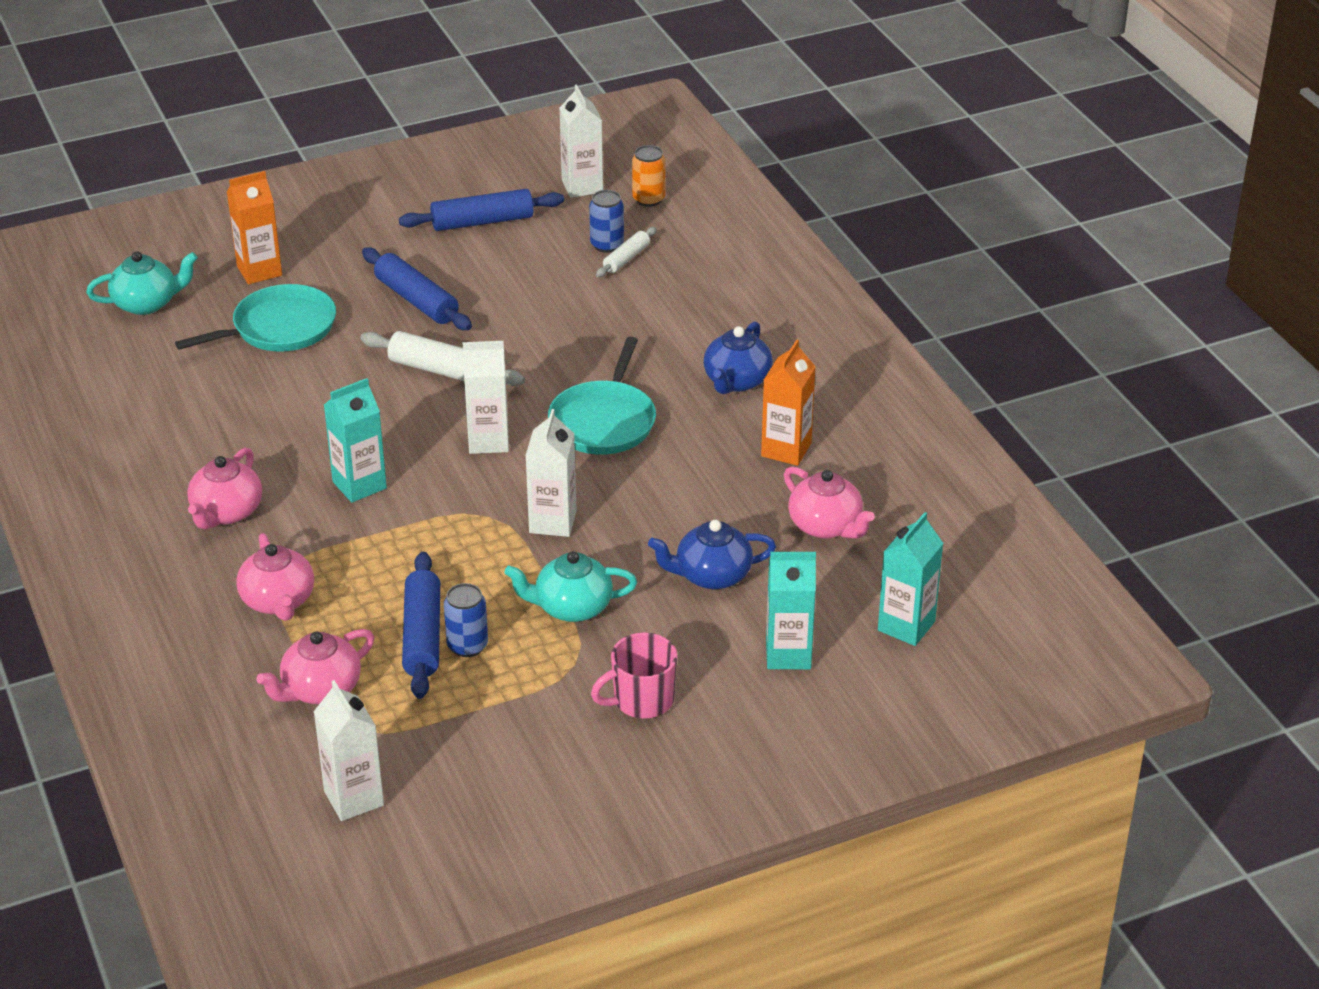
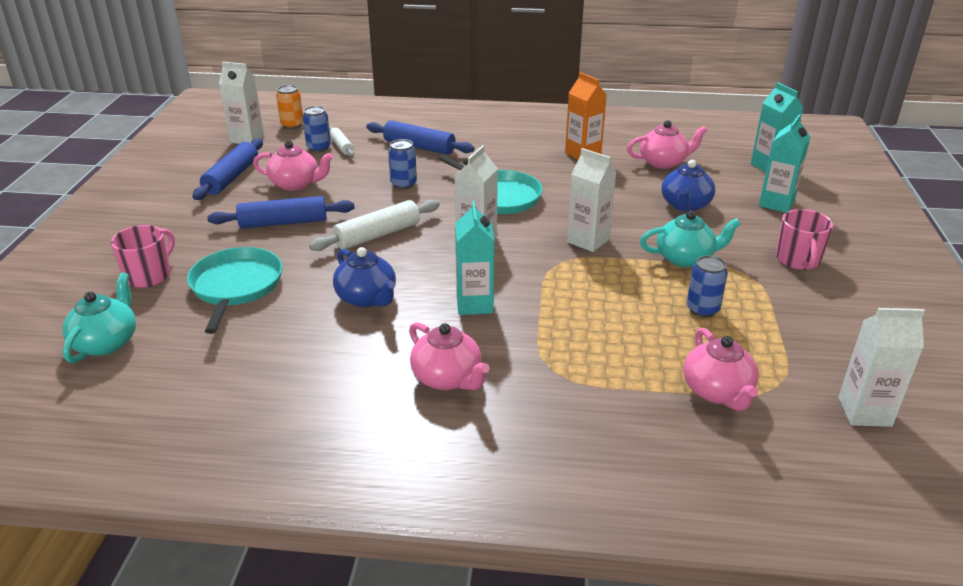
camera: 60 degrees left, 5 degrees down
orange carton [227,171,282,284] -> pink mug [111,225,175,288]
pink teapot [236,533,314,621] -> pink teapot moved to [253,140,333,191]
blue rolling pin [402,552,440,699] -> blue rolling pin moved to [366,120,475,155]
turquoise teapot [504,551,637,622] -> turquoise teapot turned 120 degrees counterclockwise [640,210,740,267]
blue teapot [704,321,773,394] -> blue teapot moved to [333,247,396,307]
none -> blue can [388,139,417,189]

